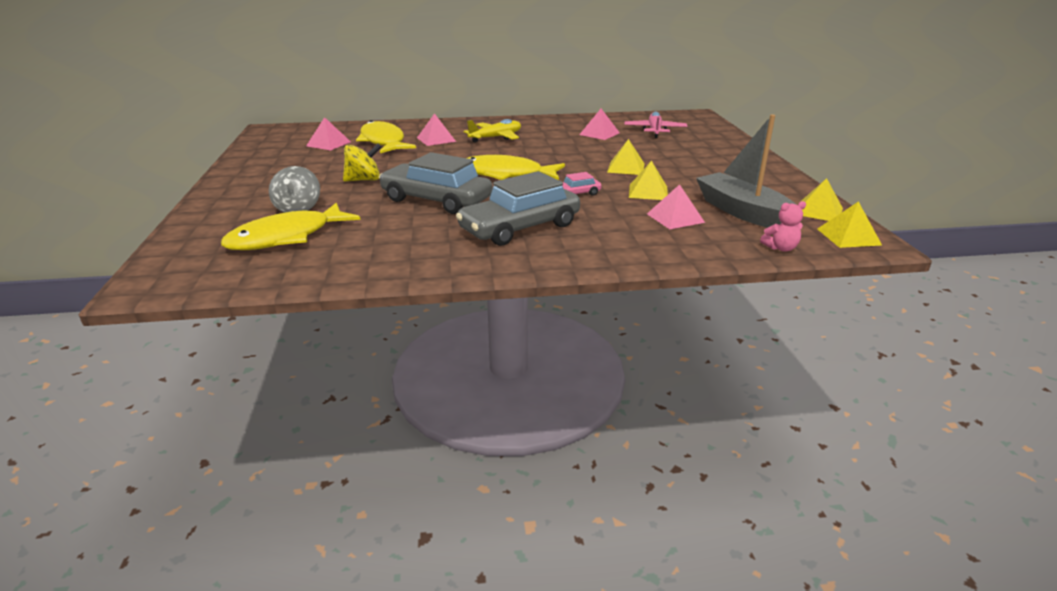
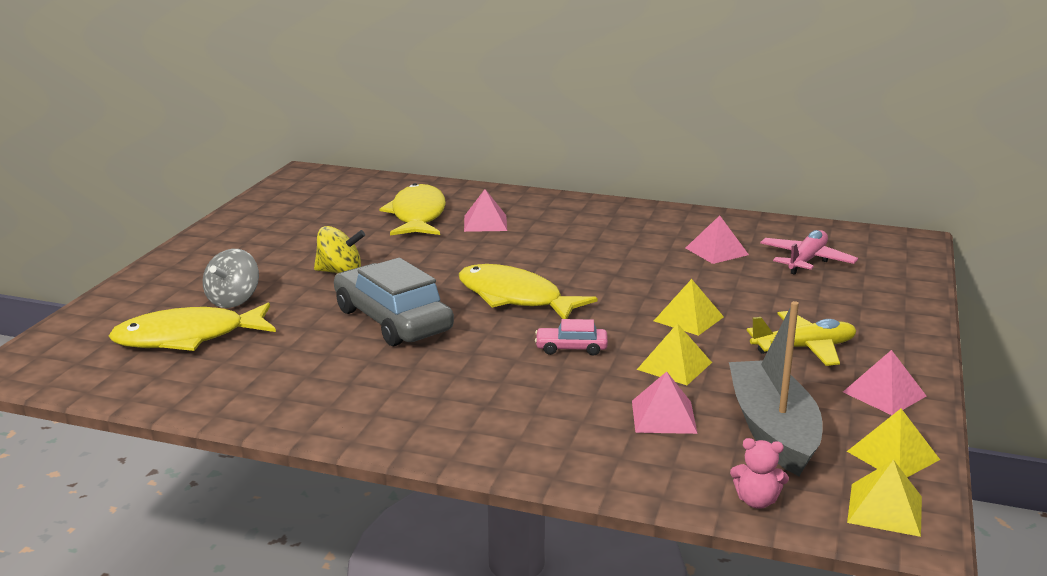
camera: 25 degrees right, 5 degrees down
pink pyramid [306,117,351,150] -> pink pyramid moved to [843,350,926,415]
grey car [456,171,580,246] -> none
yellow plane [463,119,521,143] -> yellow plane moved to [746,311,857,366]

